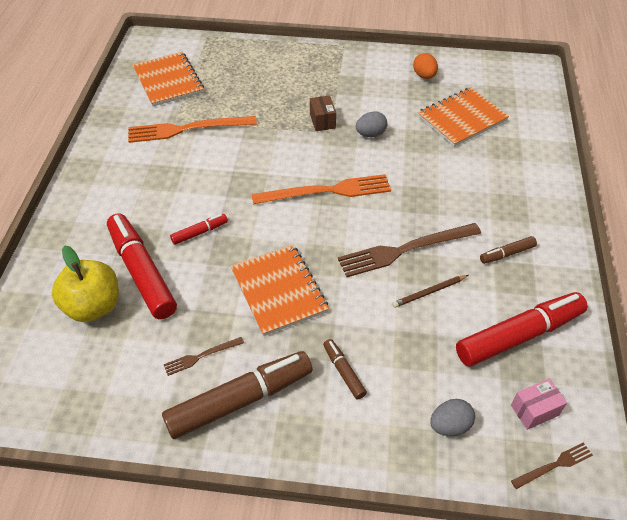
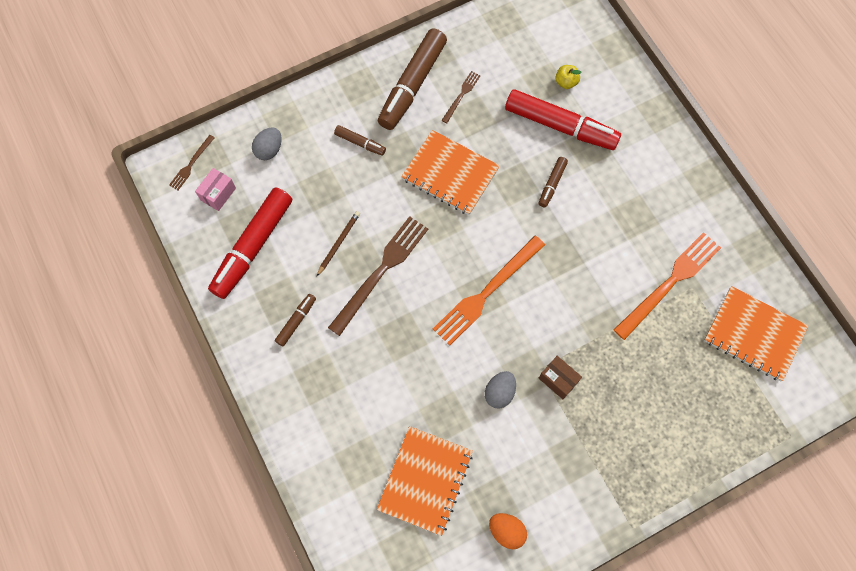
camera: 145 degrees right, 20 degrees up
yellow apple [51,245,119,322] -> yellow apple [555,65,582,89], size x0.47
red marker [170,214,228,245] -> brown marker [539,157,568,207]

